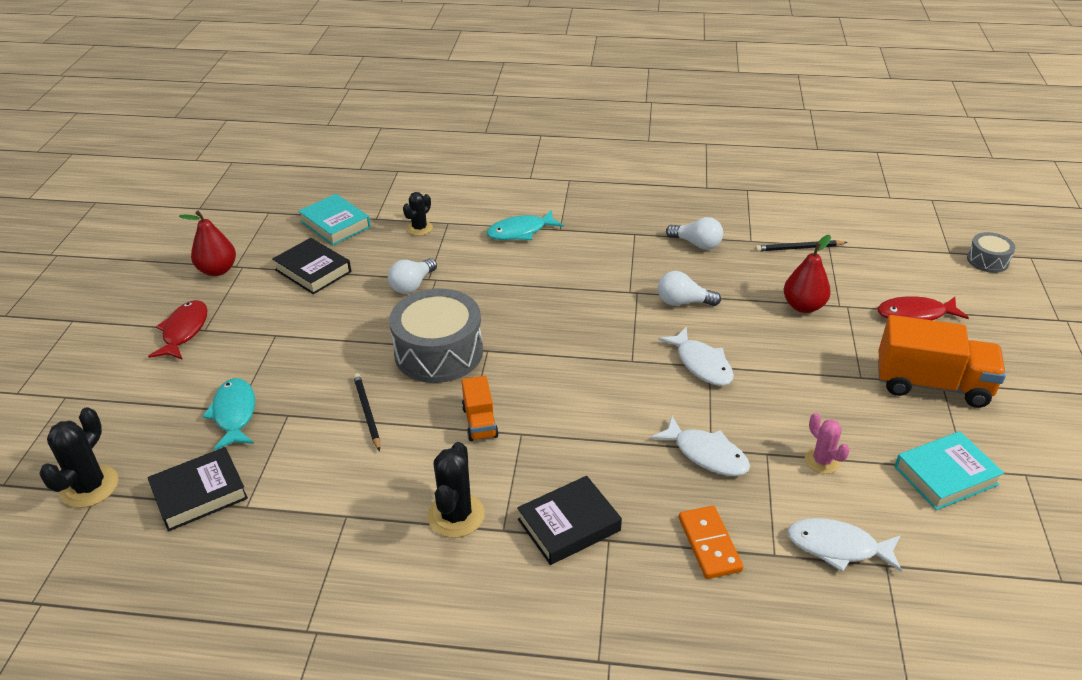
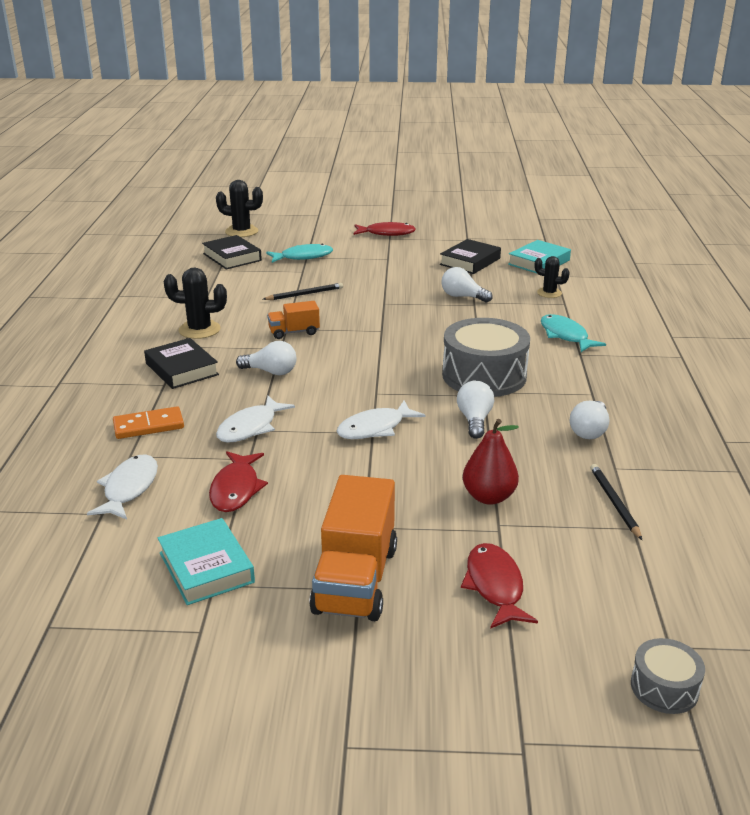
camera: 85 degrees right, 10 degrees down
red pear [179,211,236,276] -> none
grey drum [389,289,483,383] -> grey drum moved to [442,318,530,397]
pink cactus [805,413,850,474] -> red fish [209,451,268,512]
none -> white light bulb [236,341,296,375]

